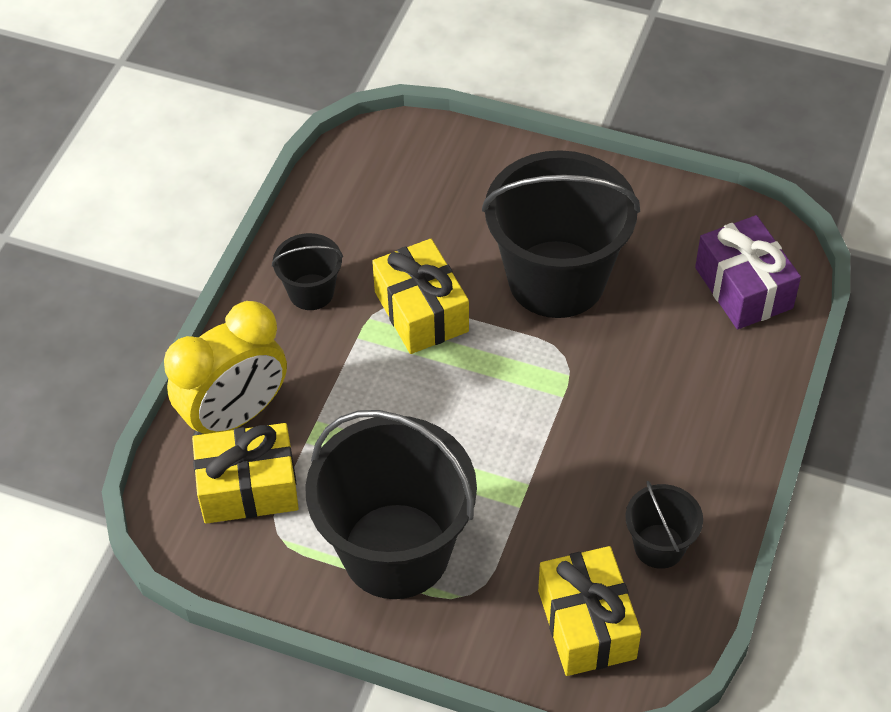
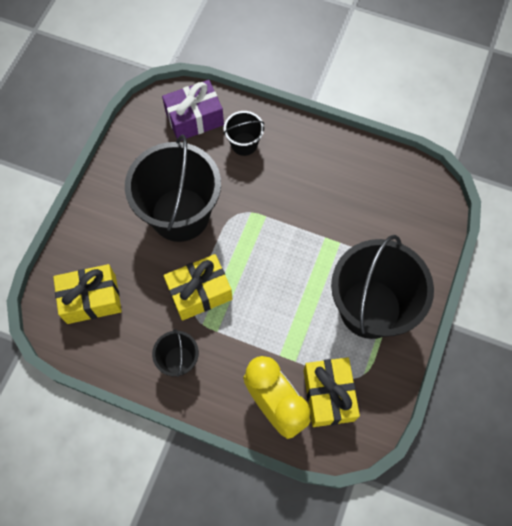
camera: 90 degrees left, 15 degrees up
yellow gift [538,546,641,676] -> yellow gift moved to [53,264,122,324]
black bucket [625,481,703,569] -> black bucket moved to [223,111,264,156]

